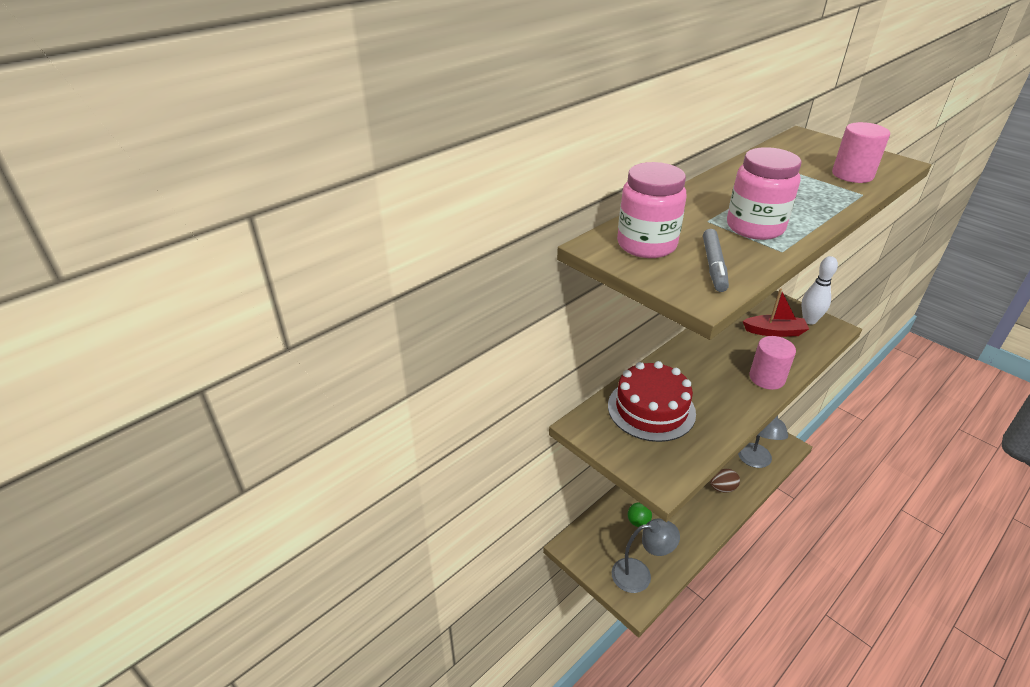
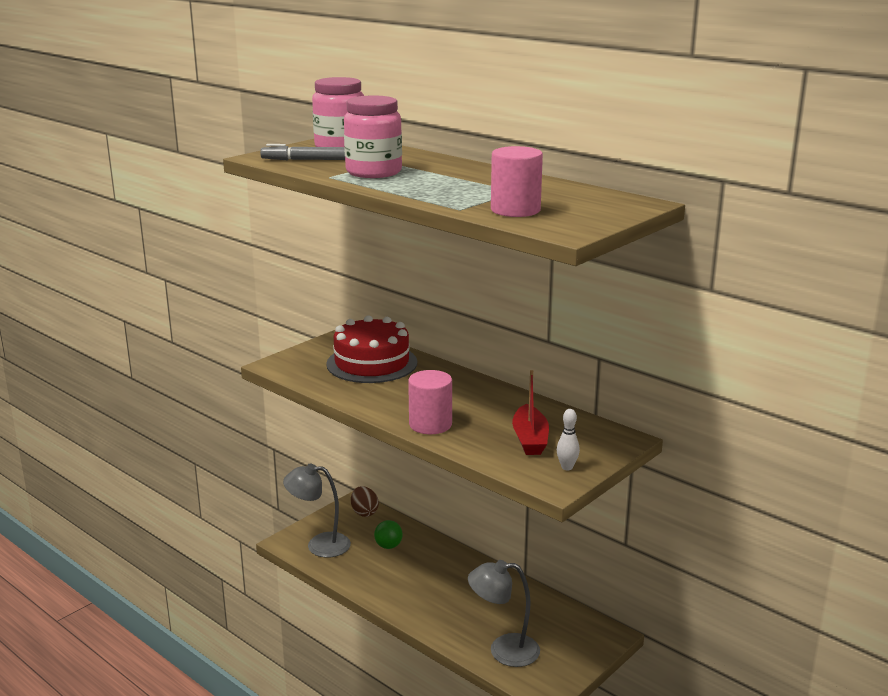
camera: 85 degrees right, 15 degrees down
grey lamp [612,519,680,593] -> grey lamp turned 105 degrees clockwise [283,463,351,558]
brown egg [710,469,740,493] -> brown egg moved to [351,486,379,517]
white bowling pin [801,256,838,325] -> white bowling pin [557,409,580,470], size x0.59

